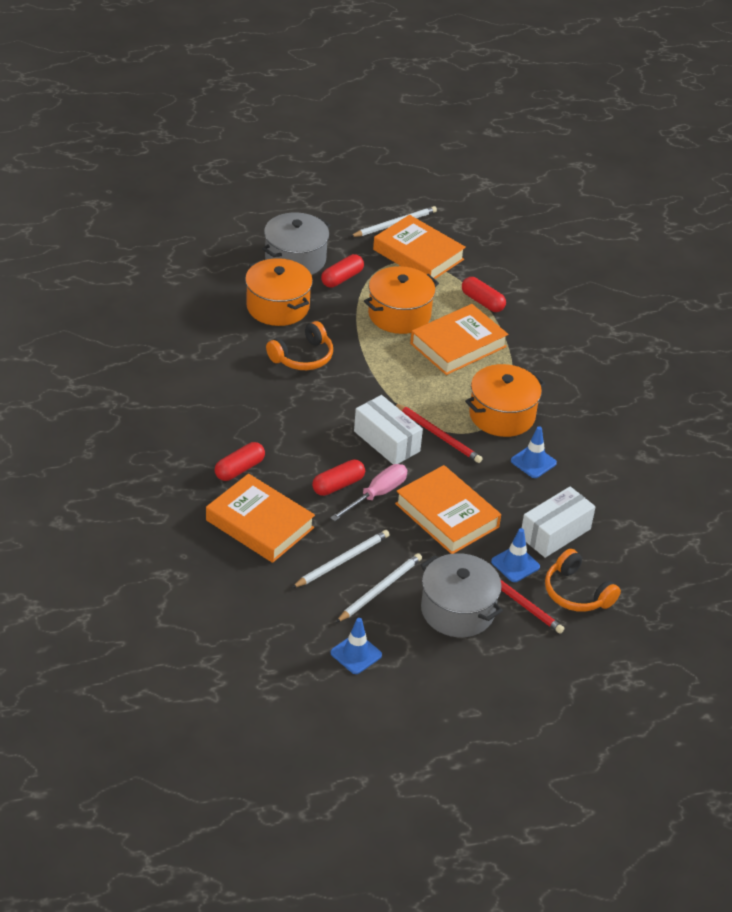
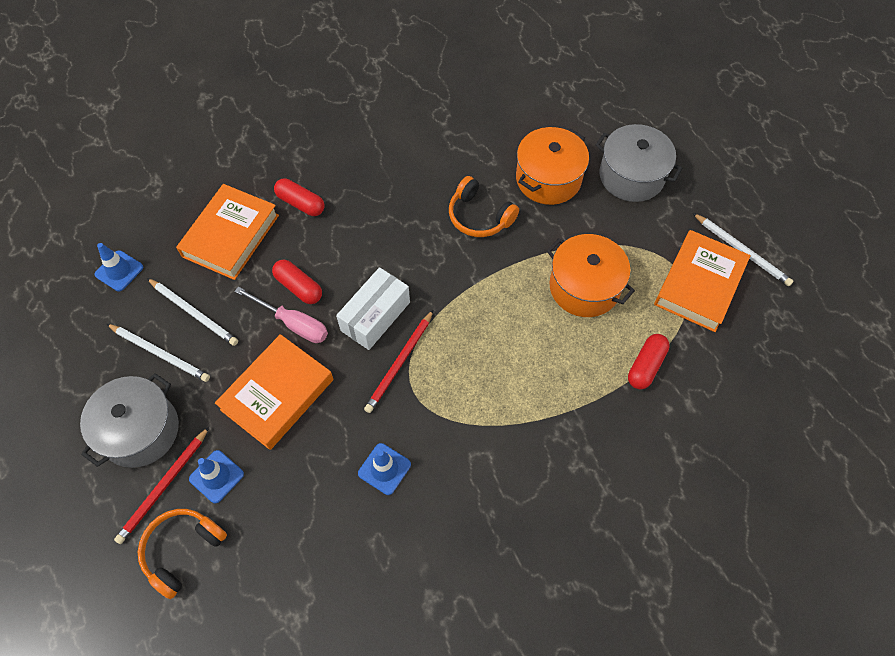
camera: 80 degrees right, 20 degrees up
red capsule [321,254,364,288] -> none
blue traffic cone [330,618,382,674] -> blue traffic cone moved to [94,243,143,291]
orange book [410,304,508,375] -> none
orange pot [465,364,545,437] -> none
white box [522,486,596,558] -> none

